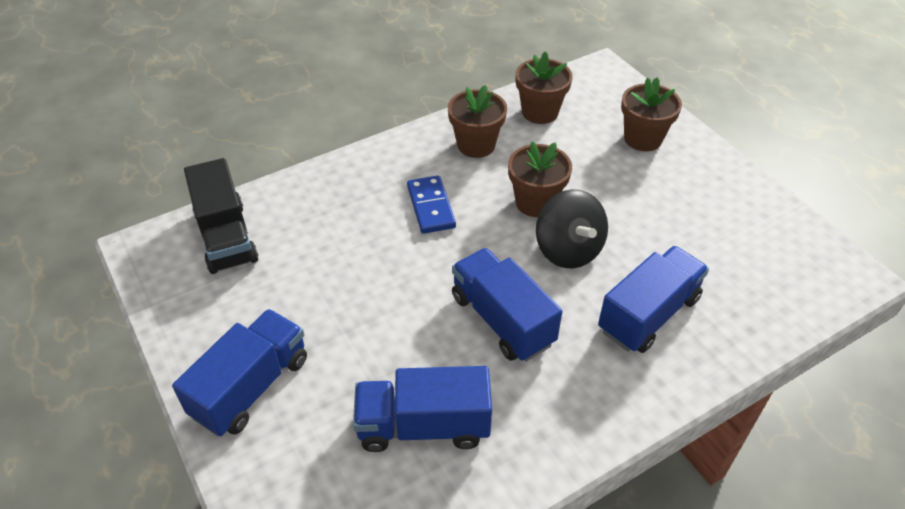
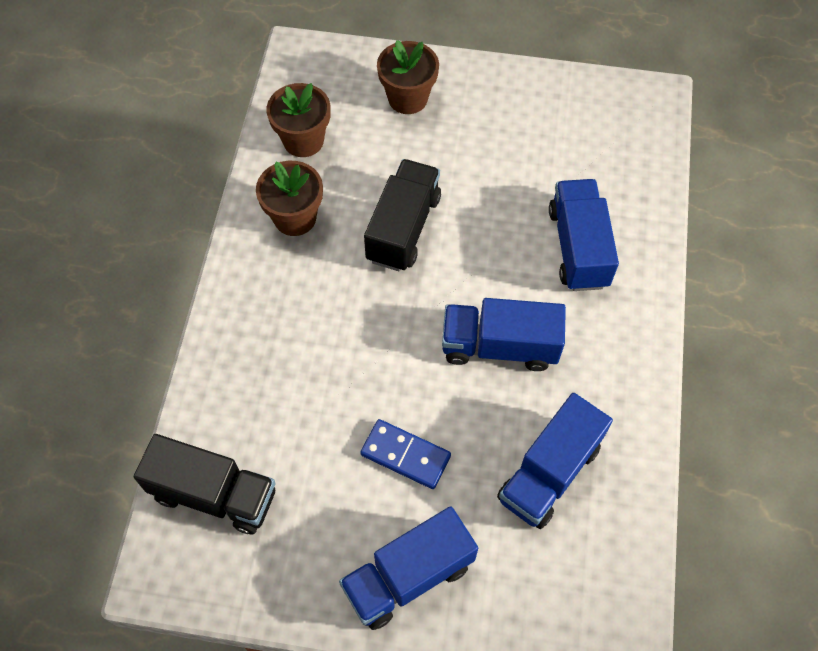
camera: 50 degrees left, 15 degrees up
blue truck [172,309,307,436] -> blue truck turned 105 degrees counterclockwise [339,506,478,630]
blue domino [407,175,456,234] -> blue domino moved to [360,419,451,489]
brown flower pot [508,142,572,217] -> black truck [364,159,441,272]
black spinning top [536,189,608,268] -> none

